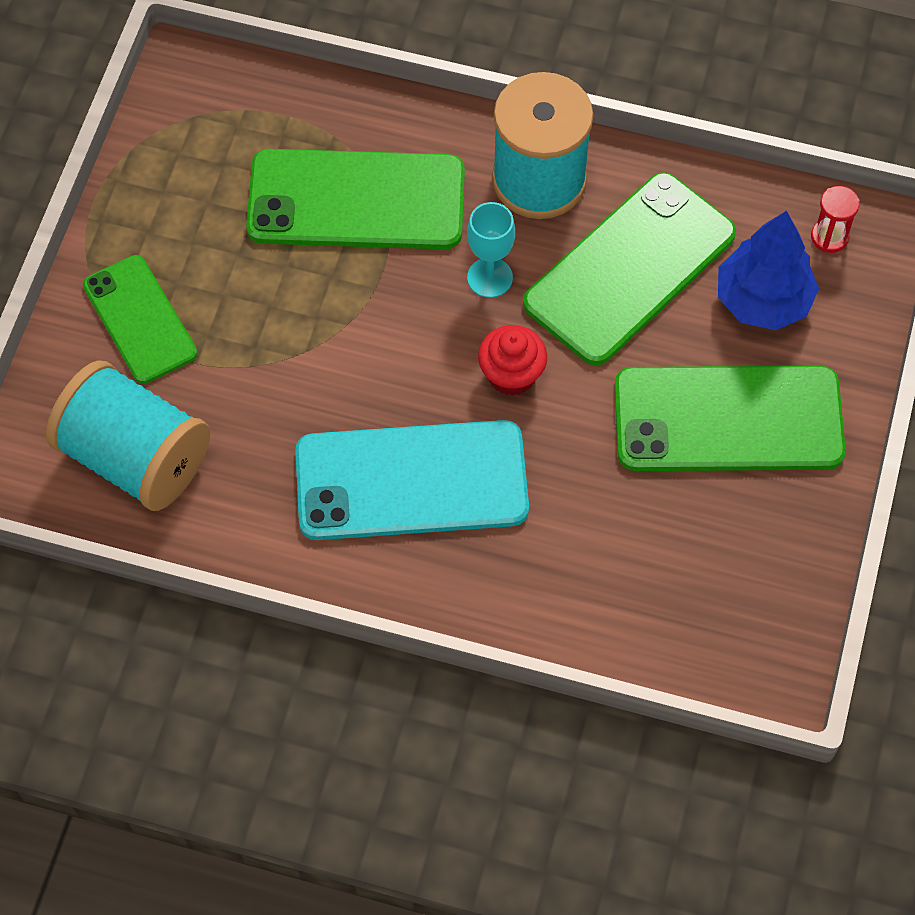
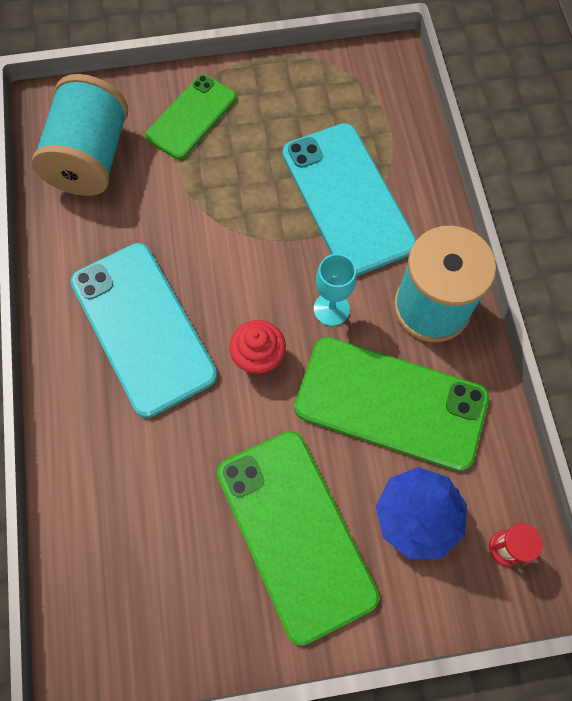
camera: 65 degrees right, 5 degrees up
green phone [246,149,465,249] -> turquoise phone [283,123,416,276]

